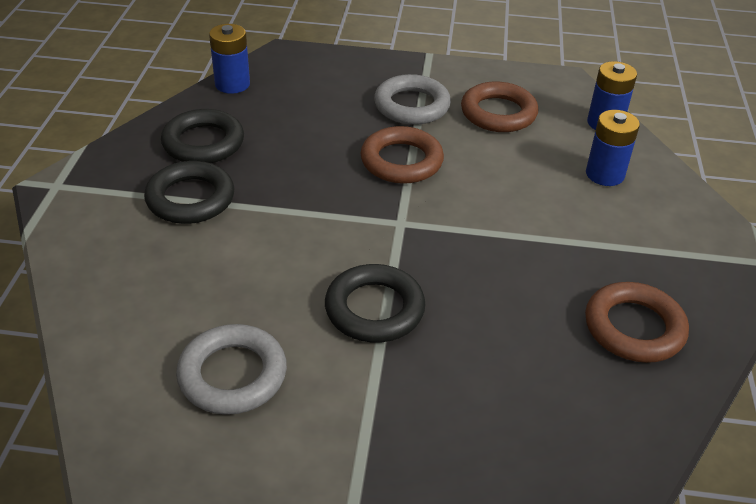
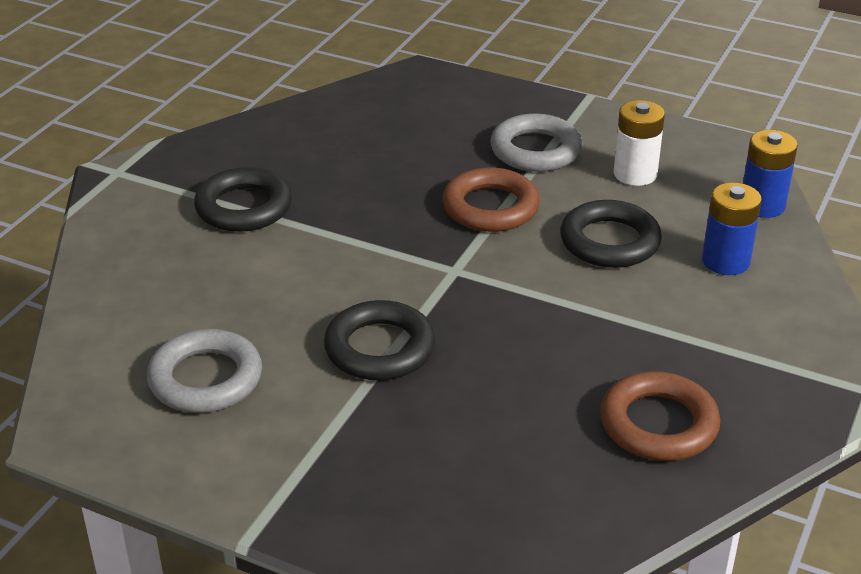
camera: 20 degrees right, 5 degrees down
black ring [161,109,244,163] -> black ring moved to [560,200,662,268]
blue battery [209,24,250,94] -> none
brown ring [461,81,539,132] -> white battery [614,100,665,186]

